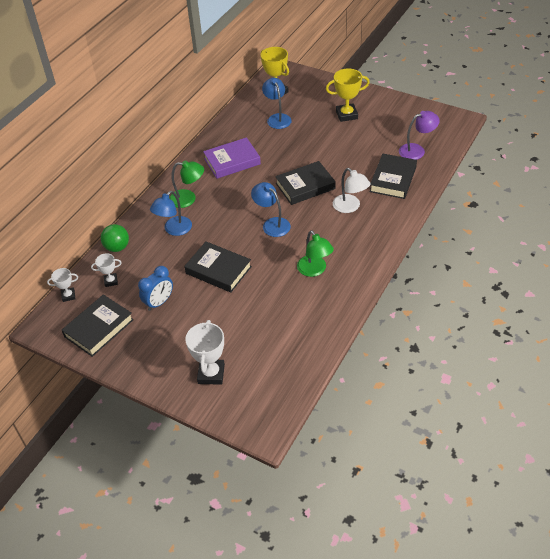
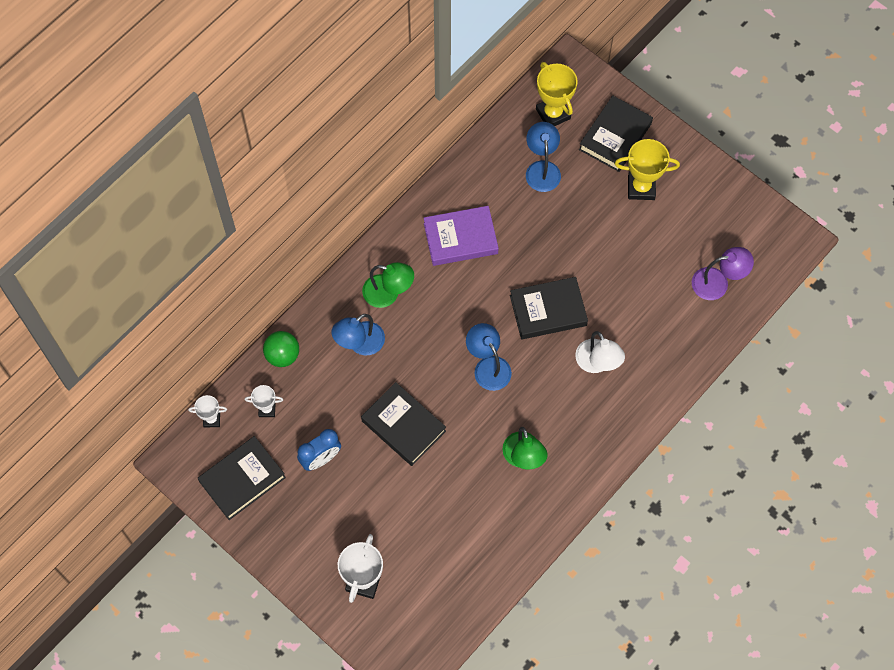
camera: 10 degrees right, 20 degrees up
black book [370,154,417,199] -> black book moved to [579,95,653,172]

